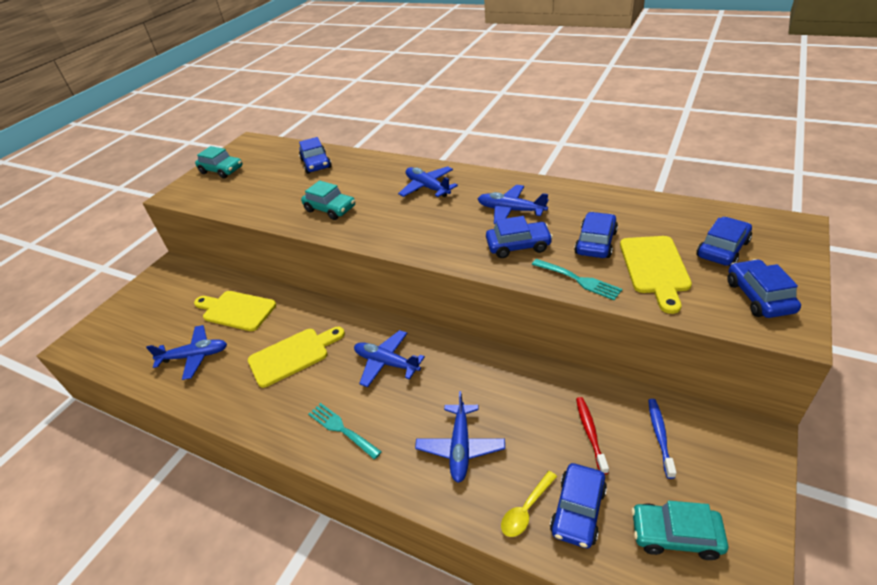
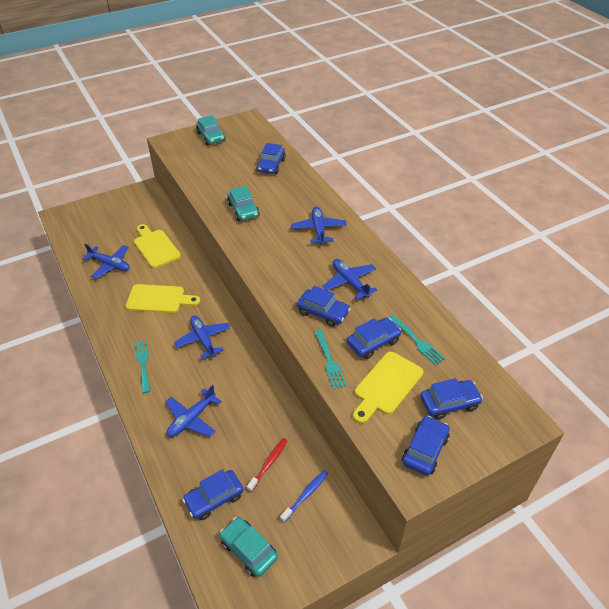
camera: 30 degrees right, 5 degrees up
yellow spoon [501,471,557,537] -> none
none -> turquoise fork [388,315,445,366]

